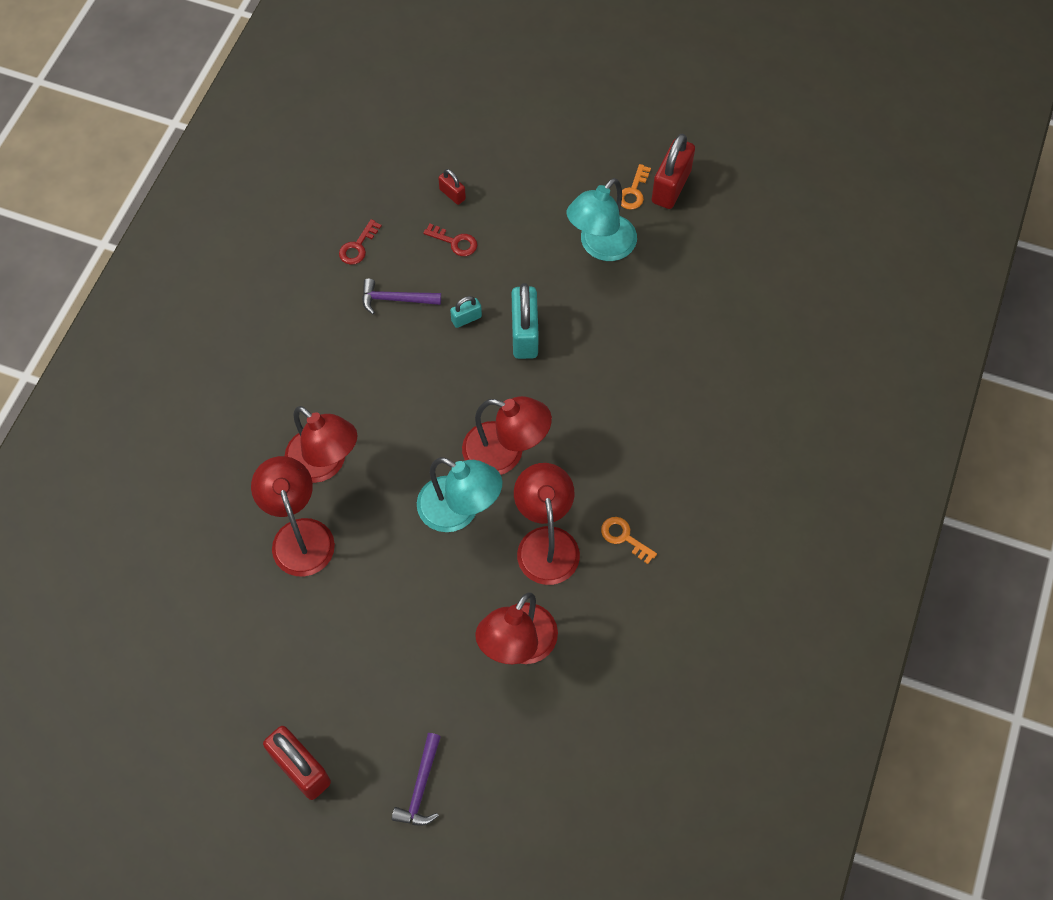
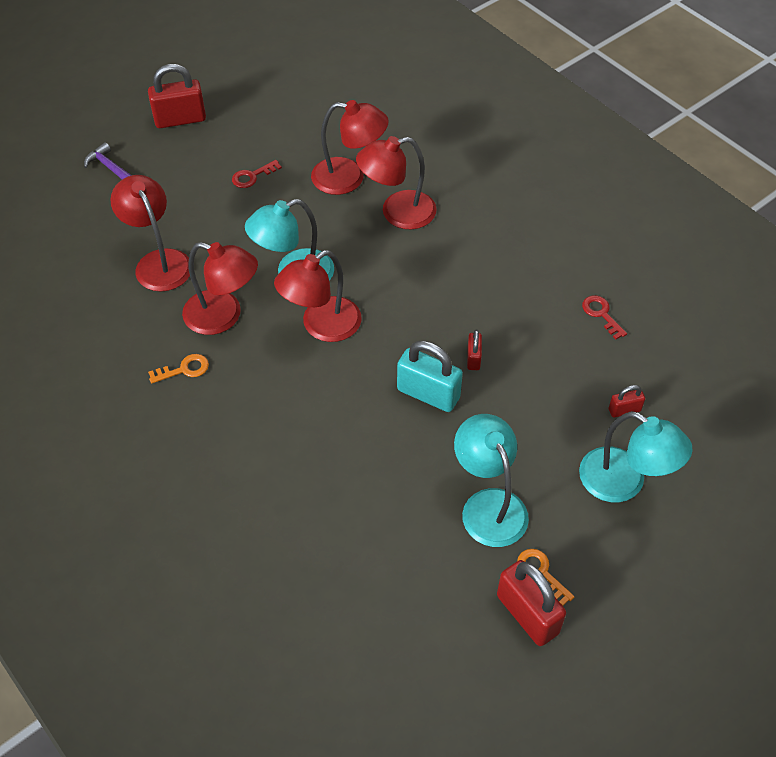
camera: 120 degrees right, 10 degrees down
purple hammer [362,279,441,315] -> none
red key [423,224,477,256] -> red key moved to [232,160,282,188]
turquoise padlock [450,296,482,328] -> red padlock [467,330,482,370]
none -> turquoise lamp [579,411,693,502]

